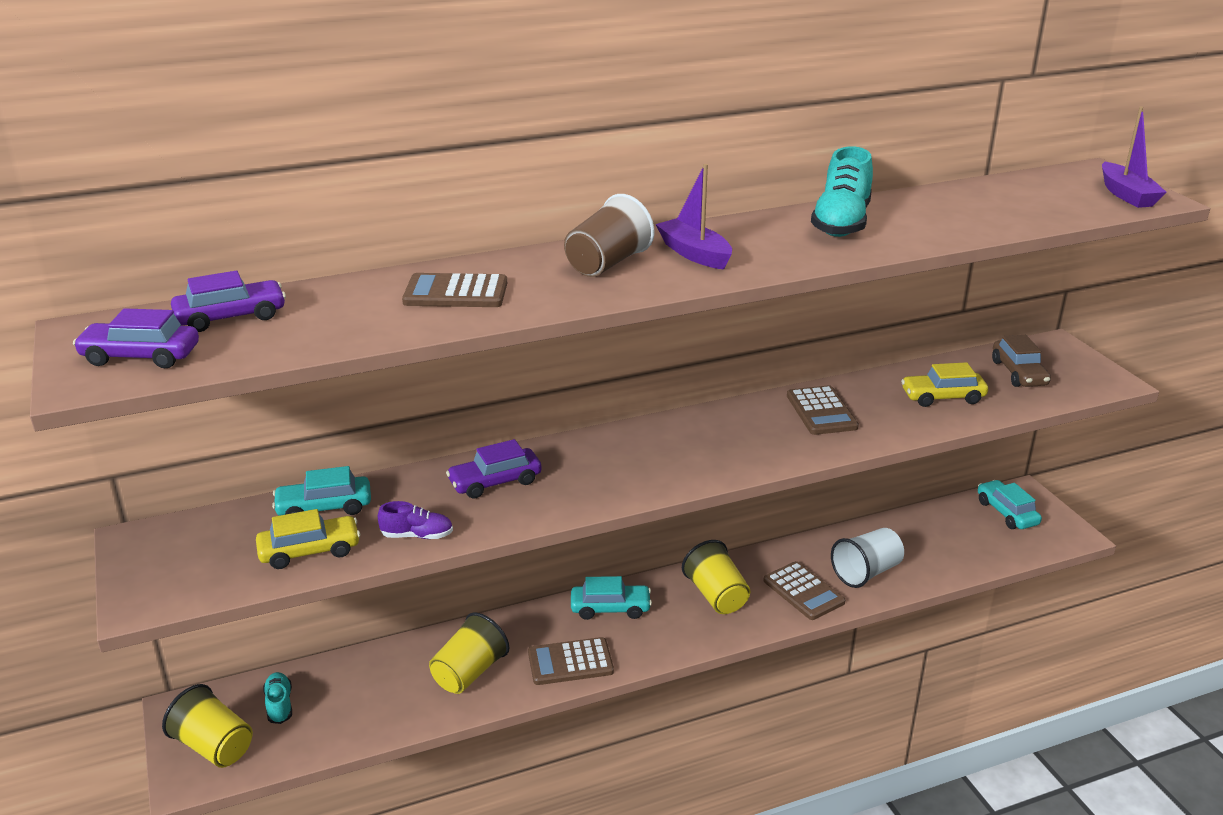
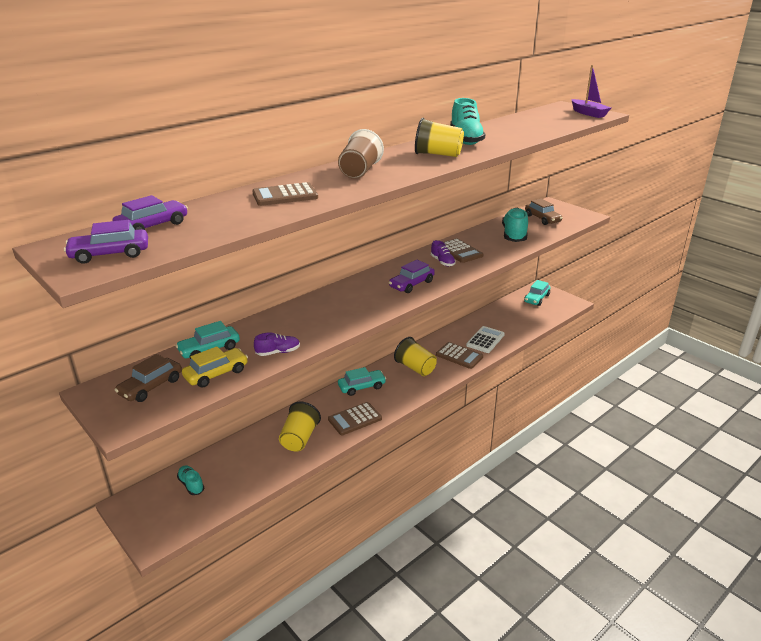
camera: 20 degrees left, 0 degrees up
yellow cup [162,684,253,768] -> yellow cup moved to [415,118,464,157]
purple car [446,439,542,499] -> purple car moved to [389,260,435,293]
purple boat [656,164,732,270] -> none
white cup [831,528,904,588] -> white calculator [466,326,505,353]
yellow car [901,362,988,407] -> turquoise shoe [502,208,528,242]
turquoise car [978,480,1042,529] -> turquoise car turned 105 degrees counterclockwise [524,280,551,306]
none -> brown car [115,354,182,402]
none -> purple shoe [431,240,456,266]

